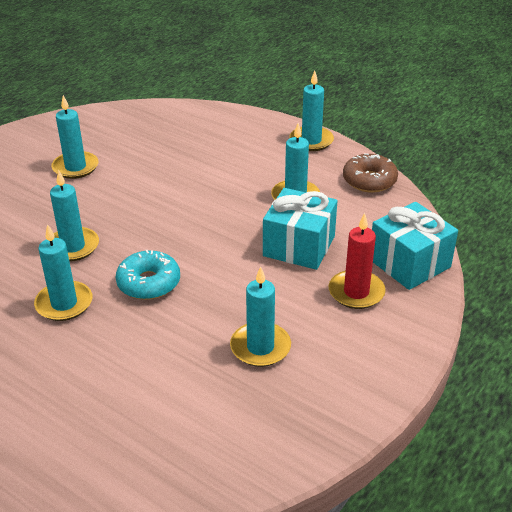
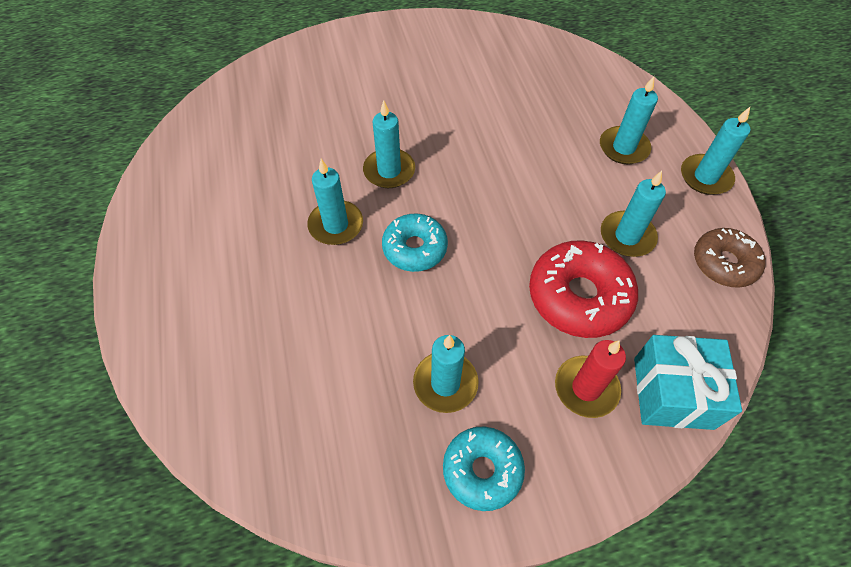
camera: 40 degrees right, 20 degrees up
turquoise candle [51,95,98,179] -> turquoise candle moved to [600,76,658,164]
turquoise gift [263,188,337,270] -> red donut [529,240,638,338]
none -> turquoise donut [443,426,525,511]

